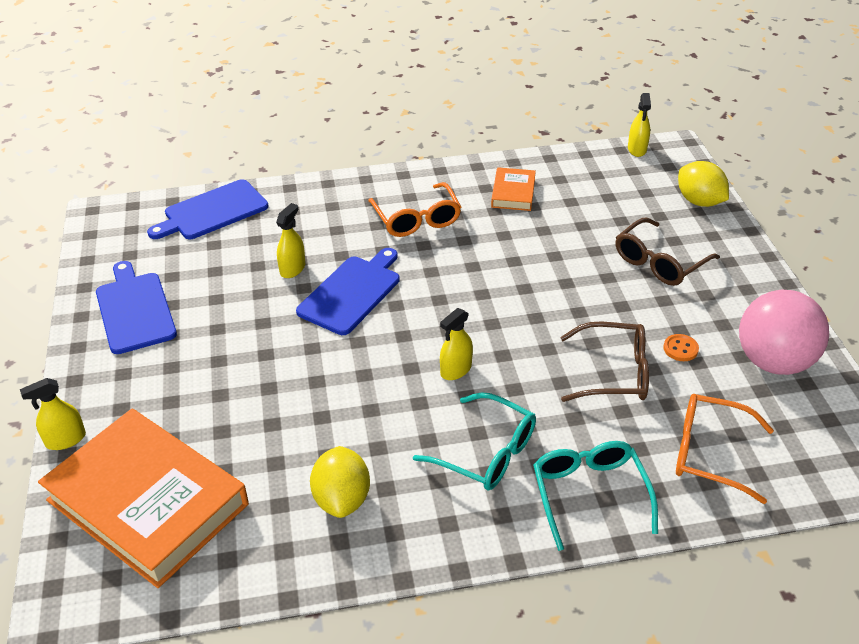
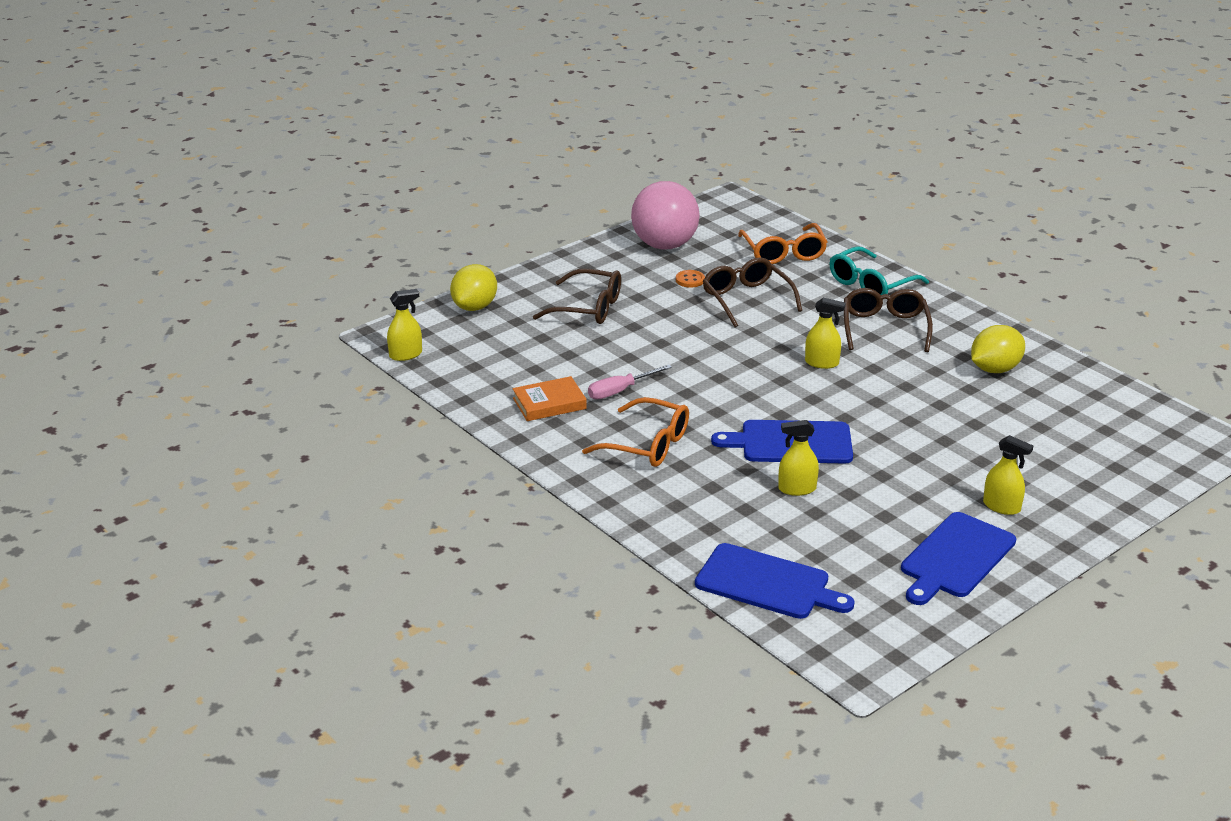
camera: 120 degrees left, 10 degrees down
yellow spray bottle [20,378,86,450] -> yellow spray bottle moved to [983,435,1033,515]
orange book [38,409,249,588] -> none
orange glasses [368,182,461,237] -> orange glasses turned 75 degrees clockwise [582,397,689,467]
turquoise glasses [413,392,536,490] -> brown glasses [844,288,933,352]
none -> pink screwdriver [588,365,672,399]

